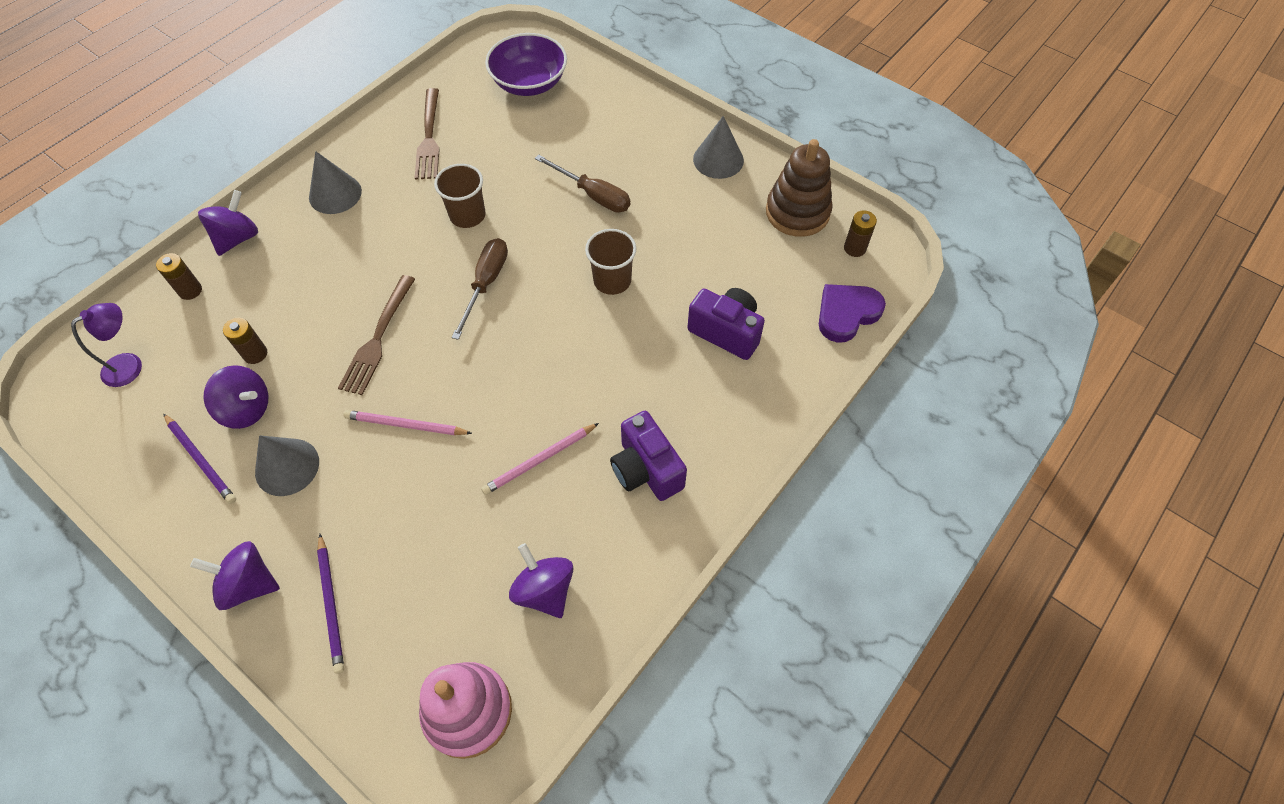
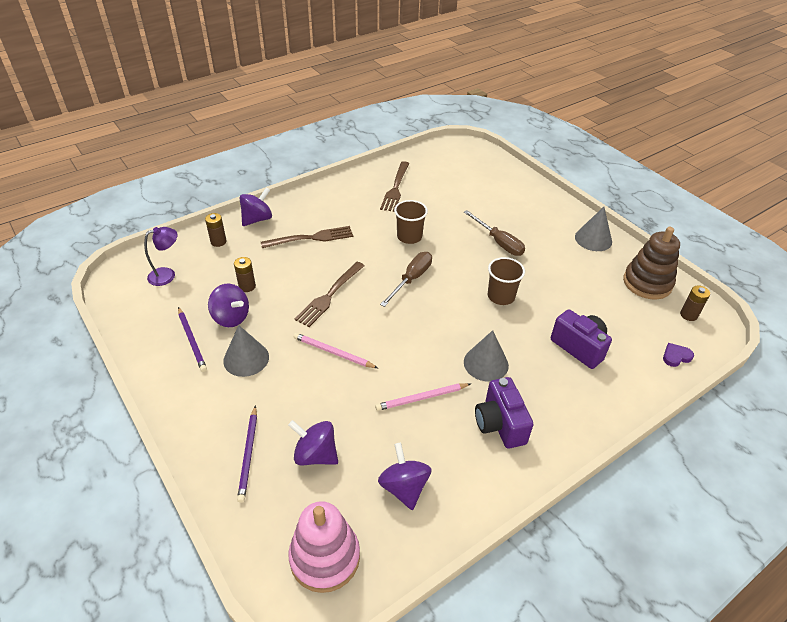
camera: 15 degrees right, 15 degrees down
purple spinning top [190,541,280,610] -> purple spinning top moved to [288,420,338,466]
grey cone [309,151,362,214] -> grey cone moved to [464,330,509,382]
purple bowl [485,33,567,96] -> none
purple heart [819,284,886,343] -> purple heart [663,343,694,367], size x0.55
none -> brown fork [261,226,353,248]

